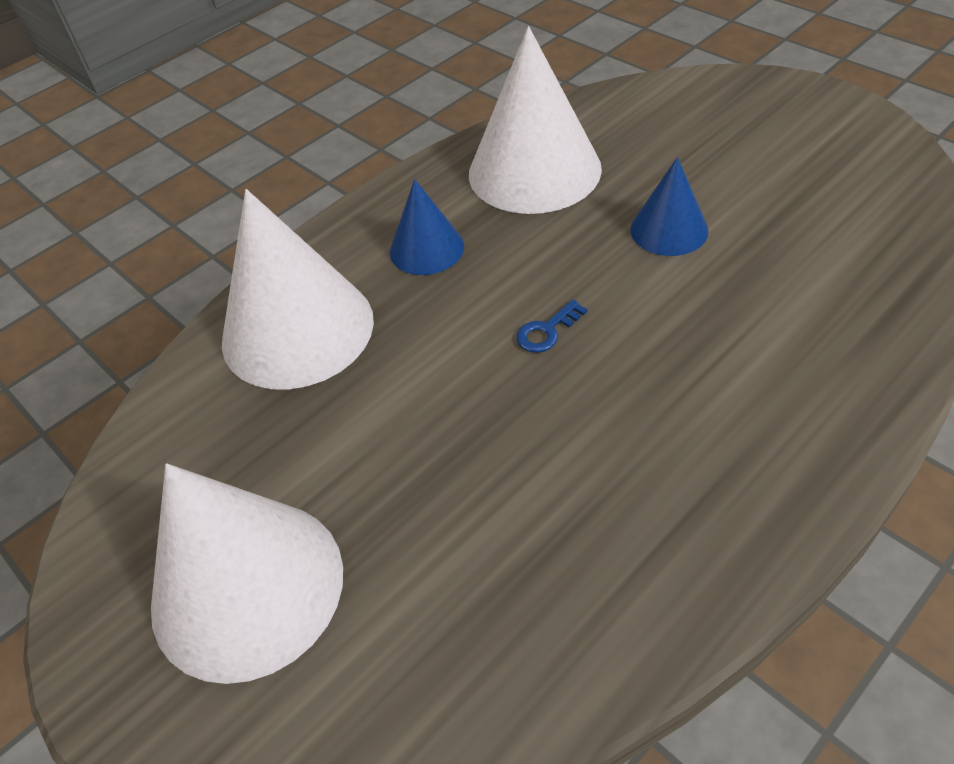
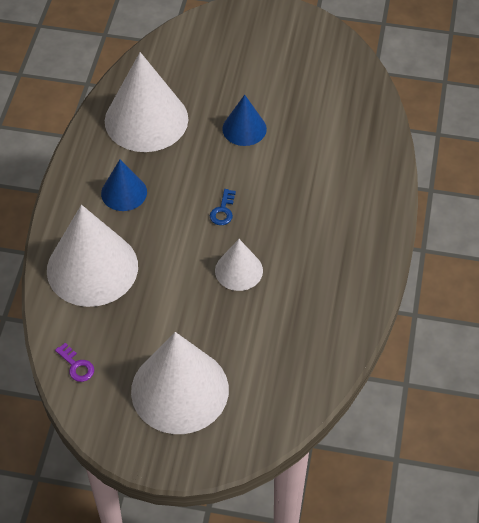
camera: 40 degrees left, 5 degrees up
none -> purple key [55,343,94,382]
none -> white cone [215,239,263,291]

